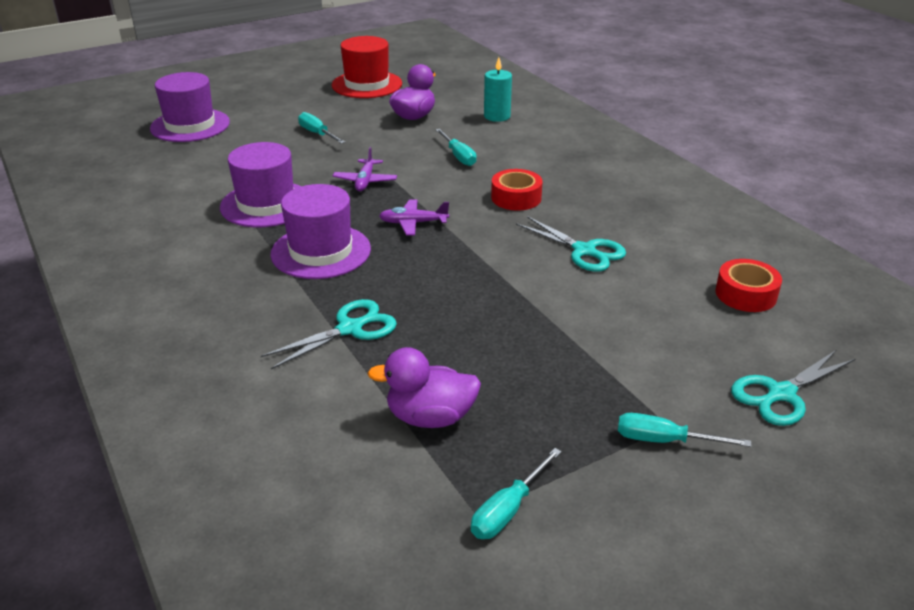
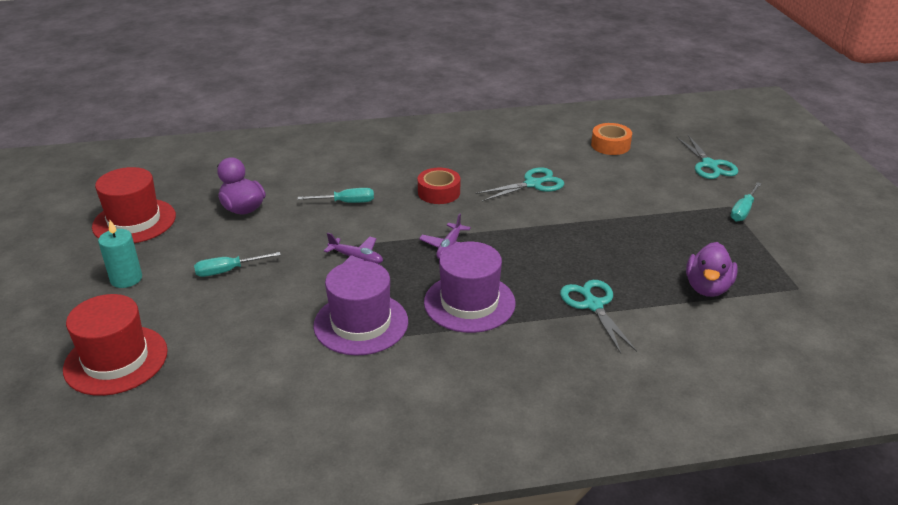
camera: 70 degrees left, 0 degrees up
purple hat [150,72,230,142] -> red hat [63,294,168,396]
turquoise screwdriver [471,448,562,539] -> none
turquoise candle [484,57,512,122] -> turquoise candle moved to [98,220,142,288]
red tape [716,259,782,312] -> orange tape [591,123,632,155]

